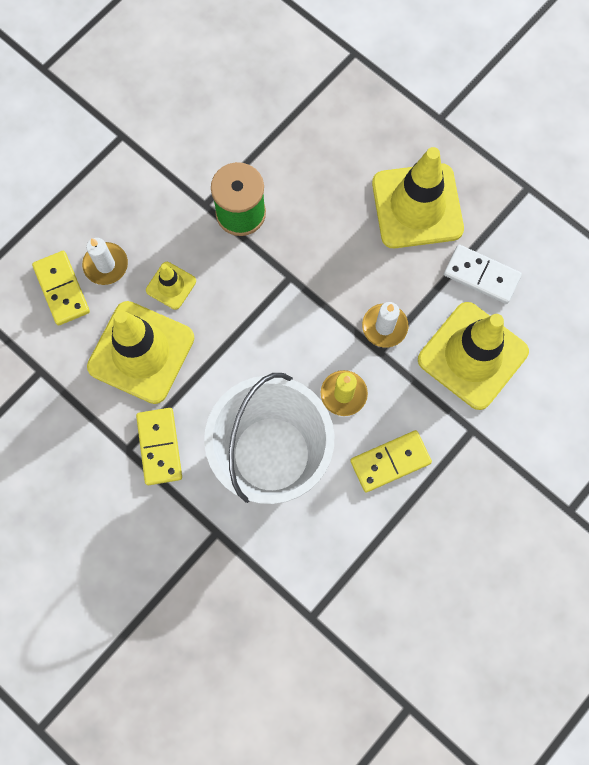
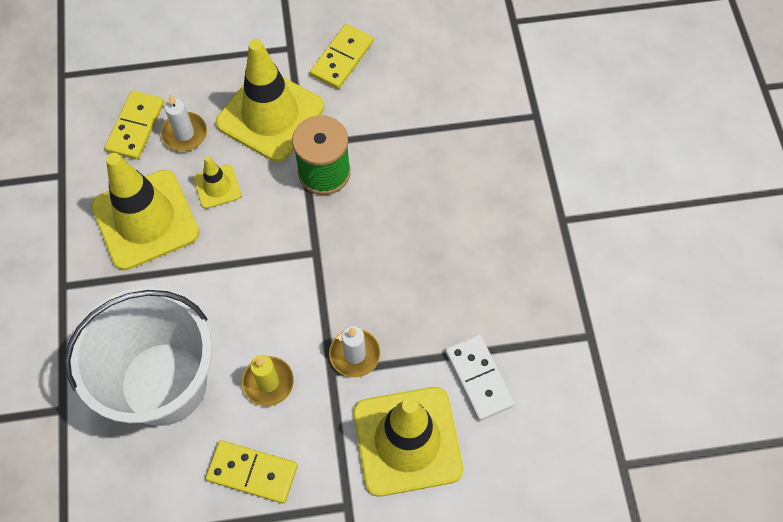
camera: 40 degrees right, 10 degrees down
yellow domino [136,408,182,485] -> yellow domino moved to [310,24,374,89]
yellow traffic cone [372,147,464,248] -> yellow traffic cone moved to [216,39,324,162]

